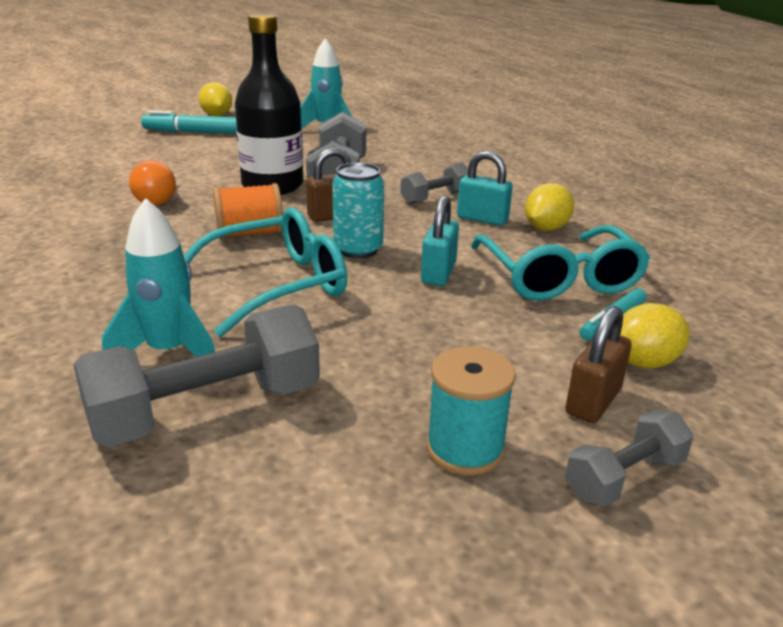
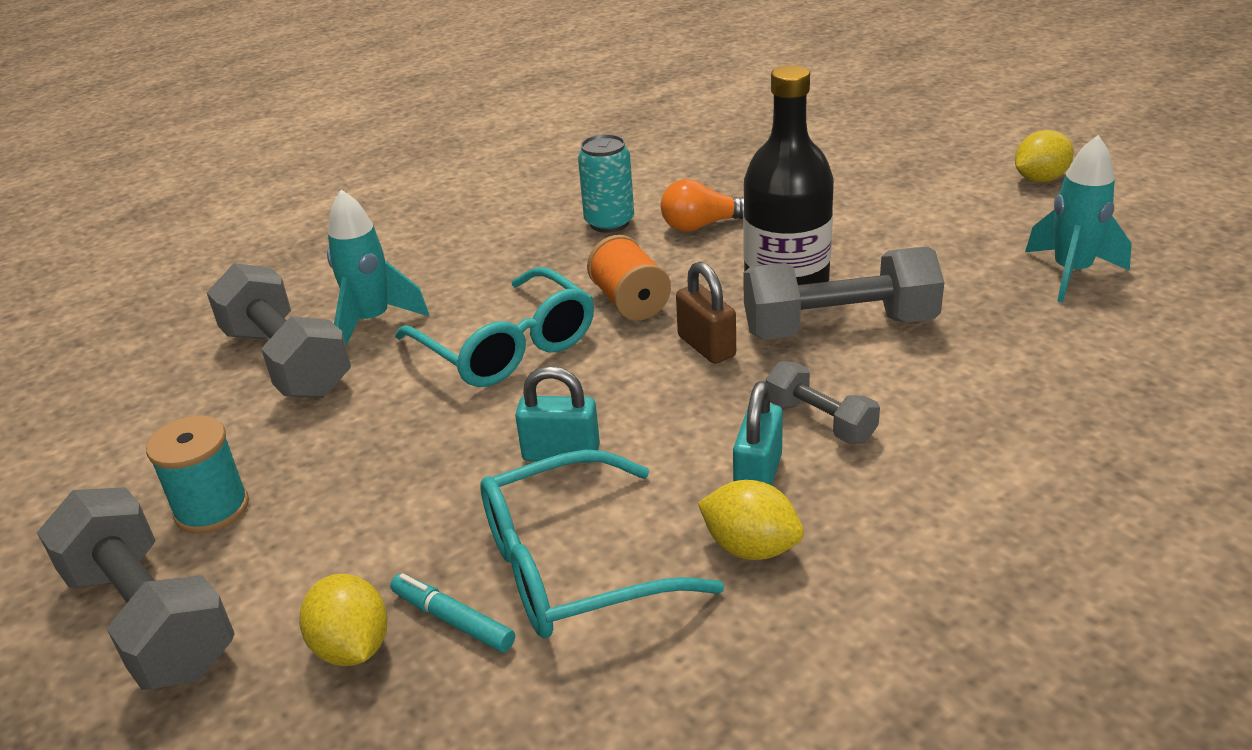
camera: 85 degrees right, 5 degrees up
turquoise marker [141,110,237,134] -> none
turquoise can [332,162,384,259] -> turquoise can moved to [578,134,634,233]
brown padlock [565,306,632,423] -> none
grey dumbbell [565,410,694,507] -> grey dumbbell [37,487,235,690], size x1.82

